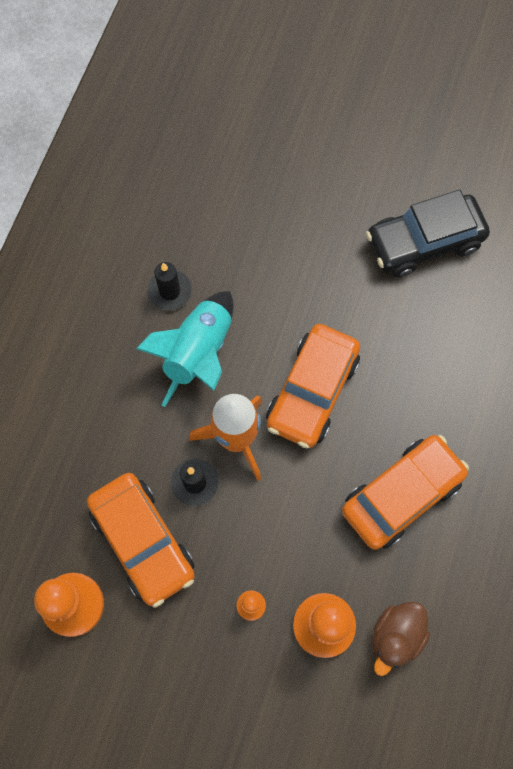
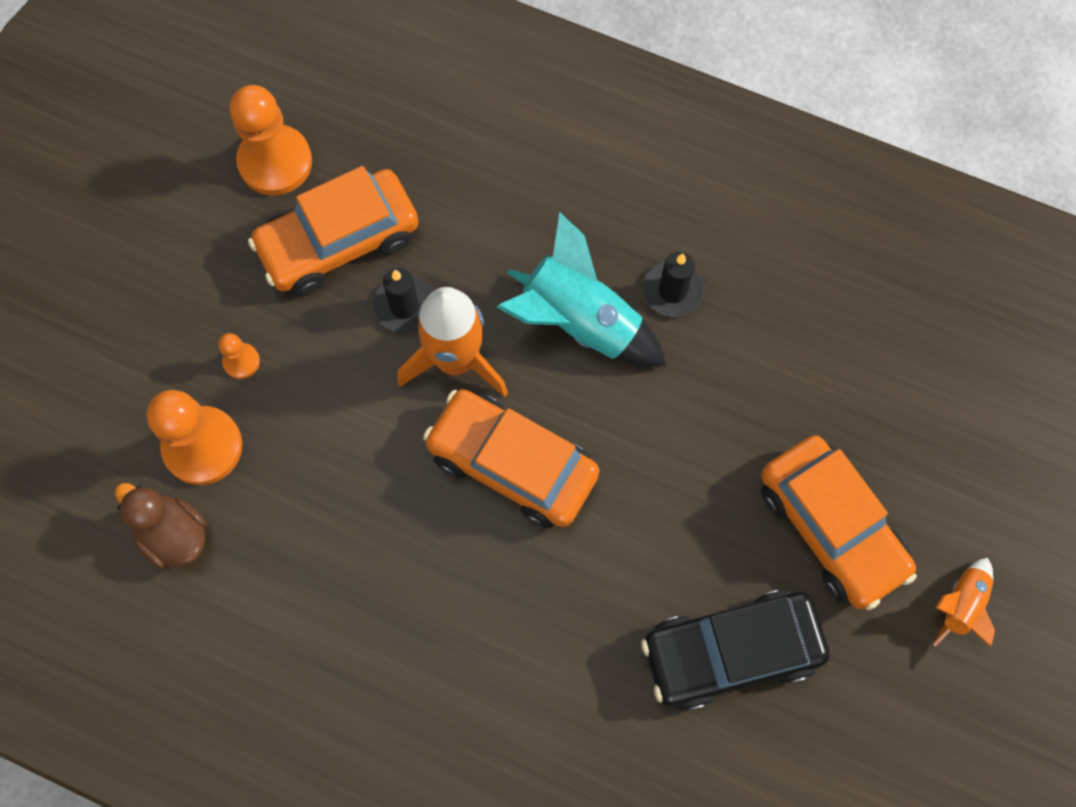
camera: 95 degrees right, 0 degrees up
orange car [342,435,469,550] -> orange car moved to [761,436,917,610]
black car [366,190,490,278] -> black car turned 90 degrees counterclockwise [641,590,829,711]
none -> orange rocket [933,558,995,647]

